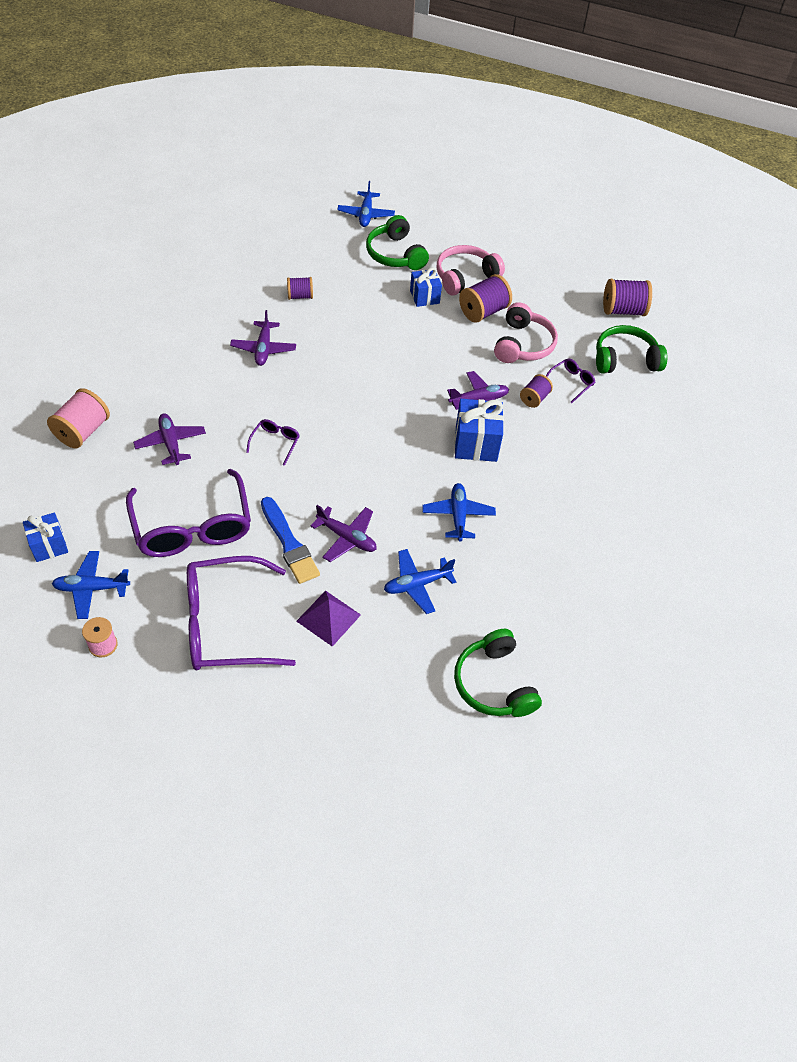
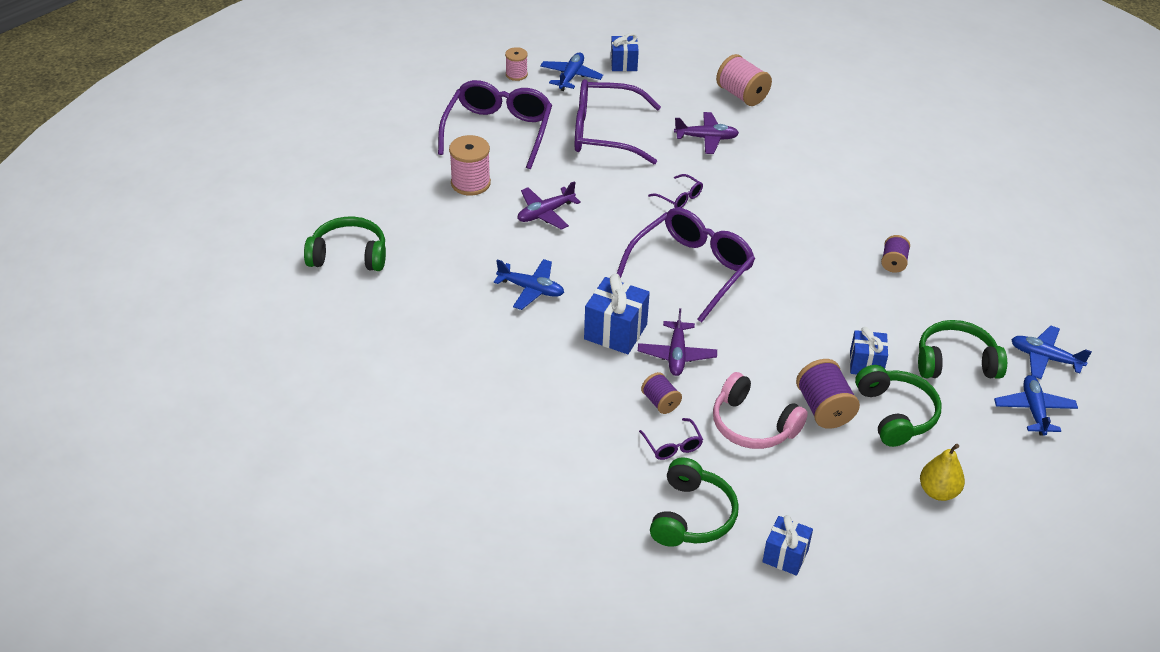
camera: 115 degrees right, 10 degrees down
purple plane [230,310,296,366] -> none
blue brush [261,497,320,584] -> none
purple pyramid [296,590,361,647] -> pink spool [449,135,491,196]
blue plane [384,549,456,614] -> blue plane moved to [994,375,1078,436]
pink headphones [437,245,505,296] -> green headphones [855,365,942,447]
purple spool [603,279,652,316] -> blue gift [762,515,813,576]
none -> purple glasses [616,208,755,323]
none -> yellow pear [920,444,965,501]

